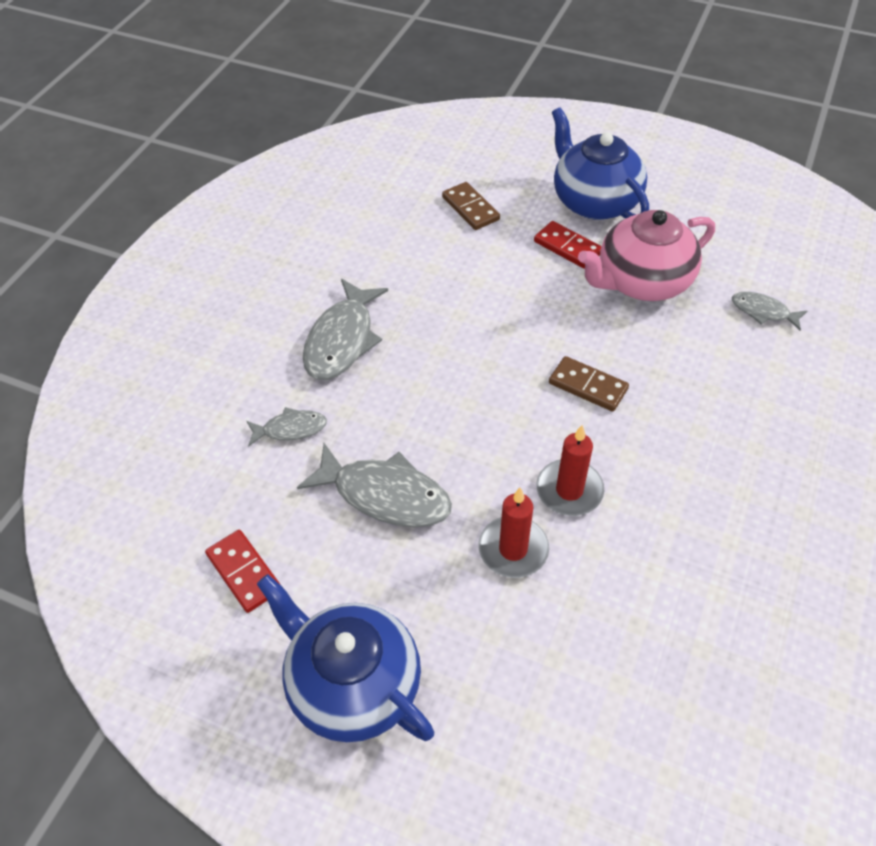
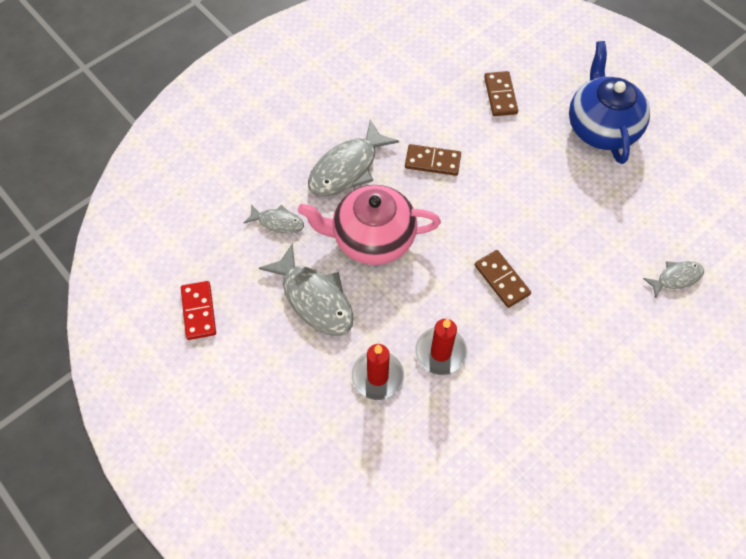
camera: 25 degrees right, 10 degrees up
blue teapot [257,574,434,742] -> none
red domino [534,221,602,269] -> none
pink teapot [578,210,715,301] -> pink teapot moved to [298,185,441,265]
grey fish [732,292,807,331] -> grey fish turned 105 degrees clockwise [643,261,704,299]
none -> brown domino [405,144,461,176]

